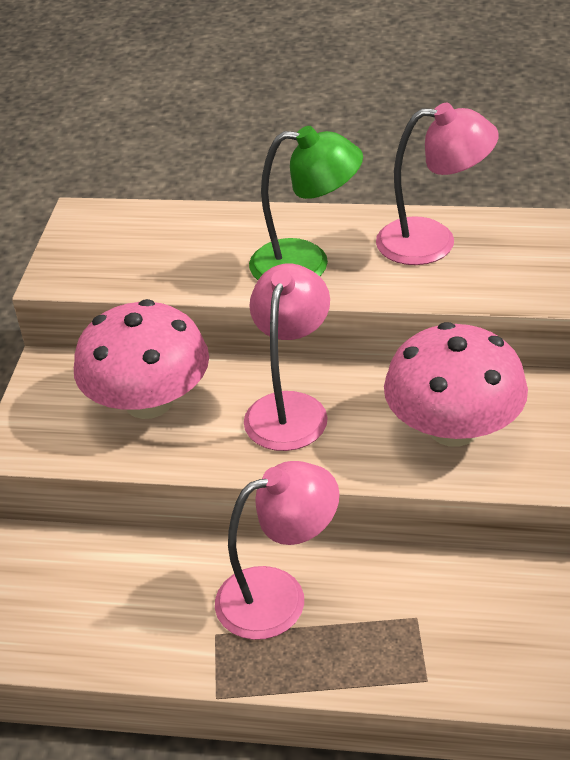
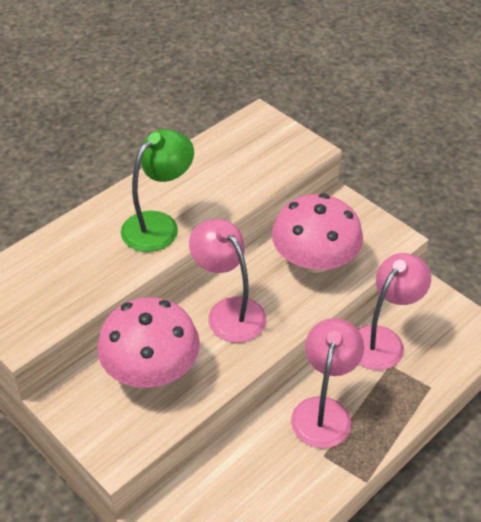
camera: 55 degrees left, 5 degrees up
pink lamp [376,103,499,265] -> pink lamp moved to [358,253,431,370]

